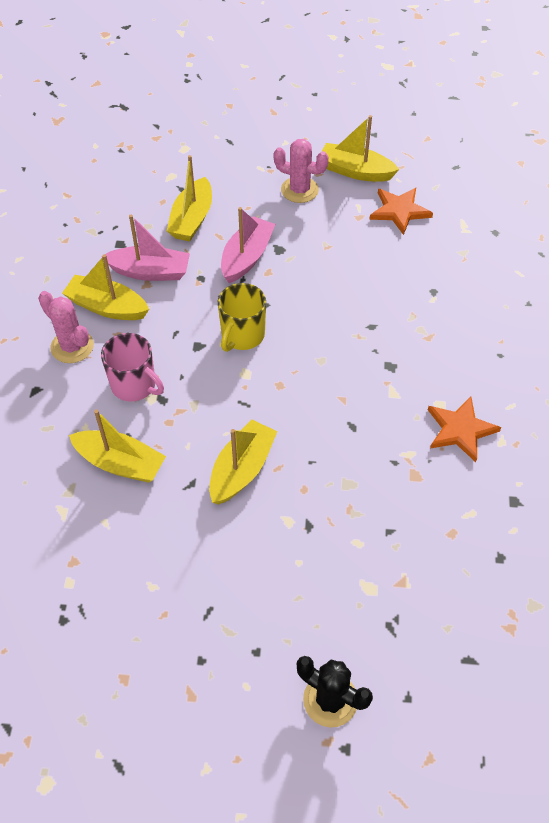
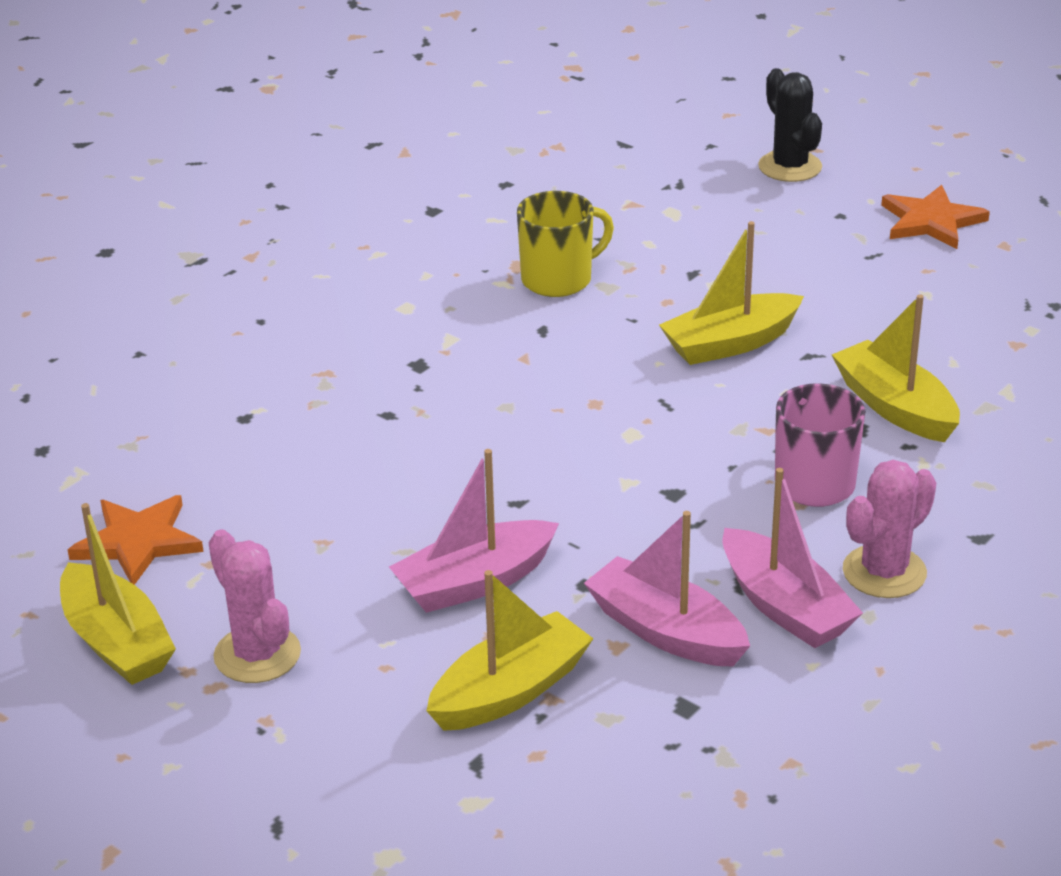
camera: 145 degrees left, 20 degrees down
pink cactus [38,291,94,363] -> pink cactus turned 60 degrees clockwise [843,460,936,598]
yellow boat [62,254,149,320] -> pink boat [722,468,863,648]
yellow mug [218,283,266,352] -> yellow mug moved to [517,191,614,297]
orange star [428,396,501,462] -> orange star moved to [881,185,990,249]

